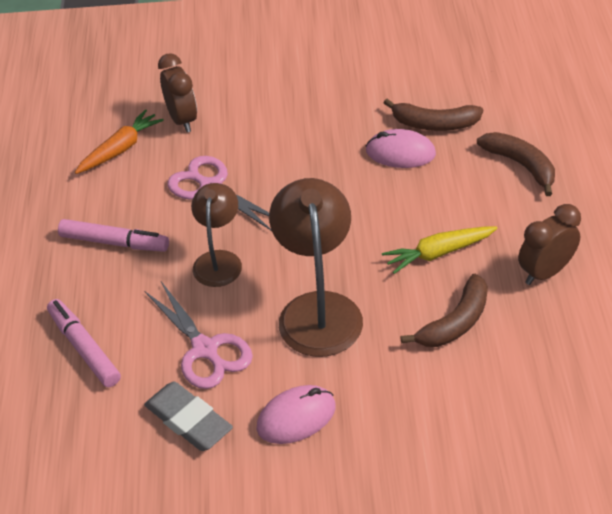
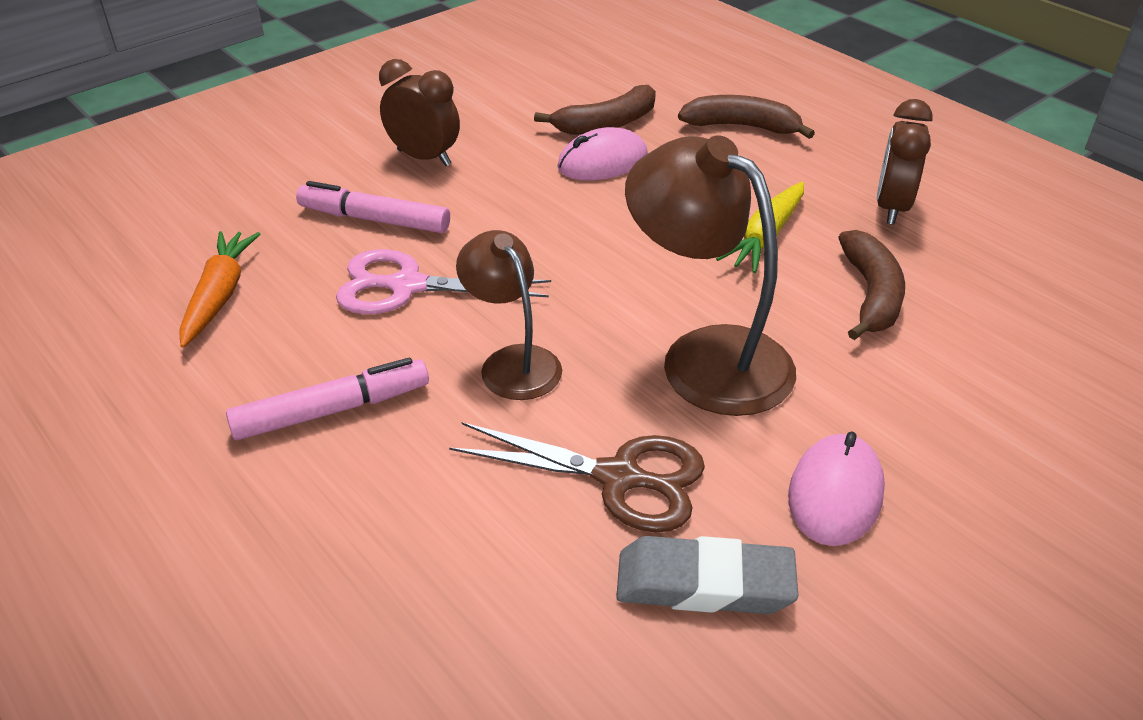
camera: 40 degrees left, 5 degrees down
pink marker [47,299,121,387] -> pink marker moved to [296,181,450,233]
pink scissors [145,282,253,389] -> brown scissors [449,422,705,532]
brown clock [158,53,197,132] -> brown clock moved to [379,59,460,166]

